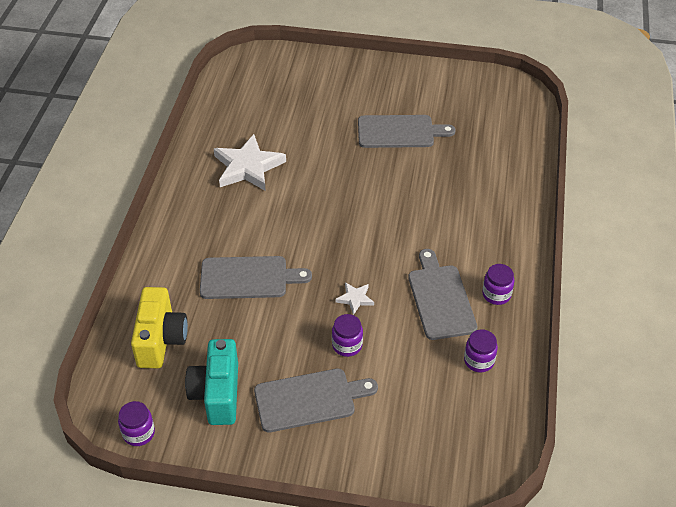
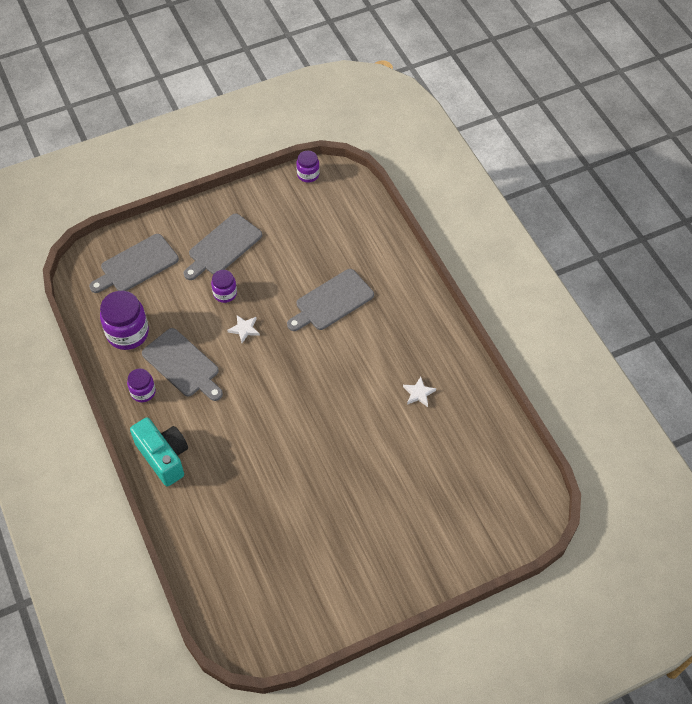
camera: 145 degrees right, 10 degrees up
yellow camera [131,287,188,368] -> none
turquoise camera [185,339,238,425] -> turquoise camera moved to [130,417,188,486]
white star [214,134,286,191] -> white star [403,377,436,407], size x0.47
grey cutting board [358,115,456,148] -> grey cutting board moved to [89,234,179,293]
purple jar [464,329,498,372] -> purple jar [100,291,149,350], size x1.75

